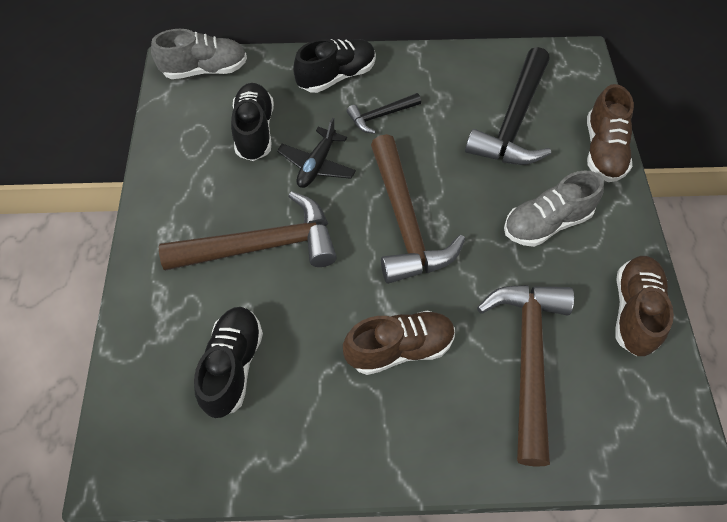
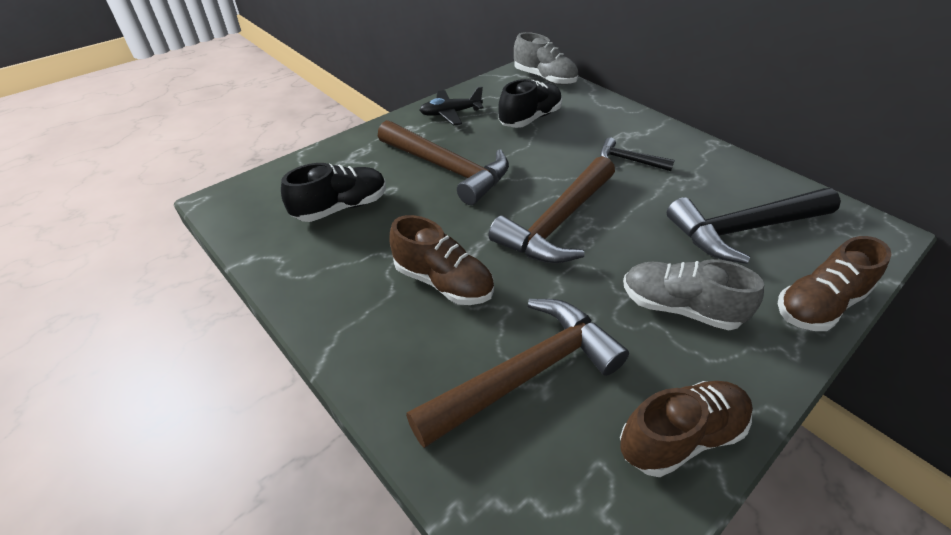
camera: 50 degrees right, 15 degrees down
black plane [277,118,356,188] -> black plane moved to [419,87,484,125]
black shoe [293,39,376,93] -> none

